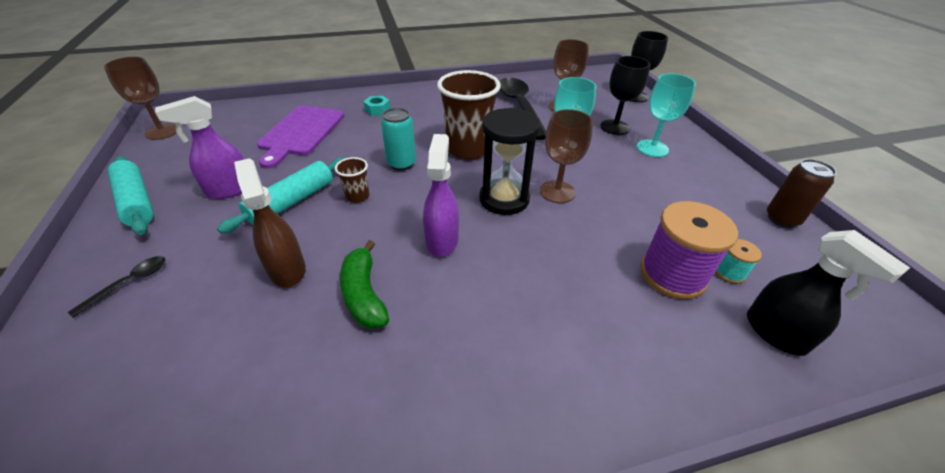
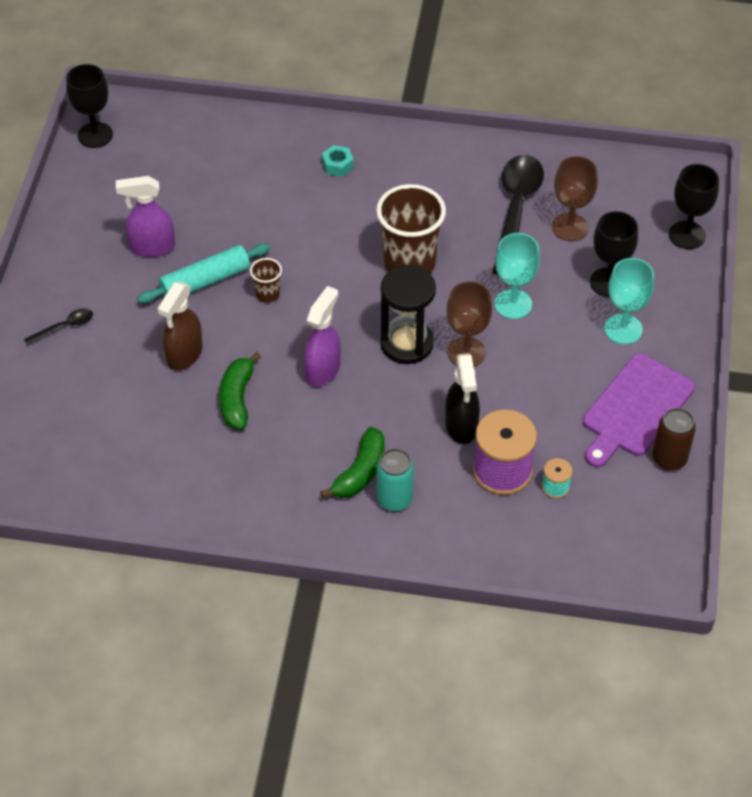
camera: 25 degrees right, 10 degrees up
brown goblet [104,57,176,140] -> black goblet [66,64,113,148]
turquoise rolling pin [108,156,154,235] -> none
brown spray bottle [234,158,306,288] -> brown spray bottle turned 150 degrees counterclockwise [157,282,203,371]
purple cutting board [257,106,344,169] -> purple cutting board moved to [583,353,695,467]
turquoise can [381,108,416,171] -> turquoise can moved to [377,448,414,511]
black spray bottle [747,230,910,356] -> black spray bottle moved to [445,354,480,444]
none -> green banana [320,427,385,498]

